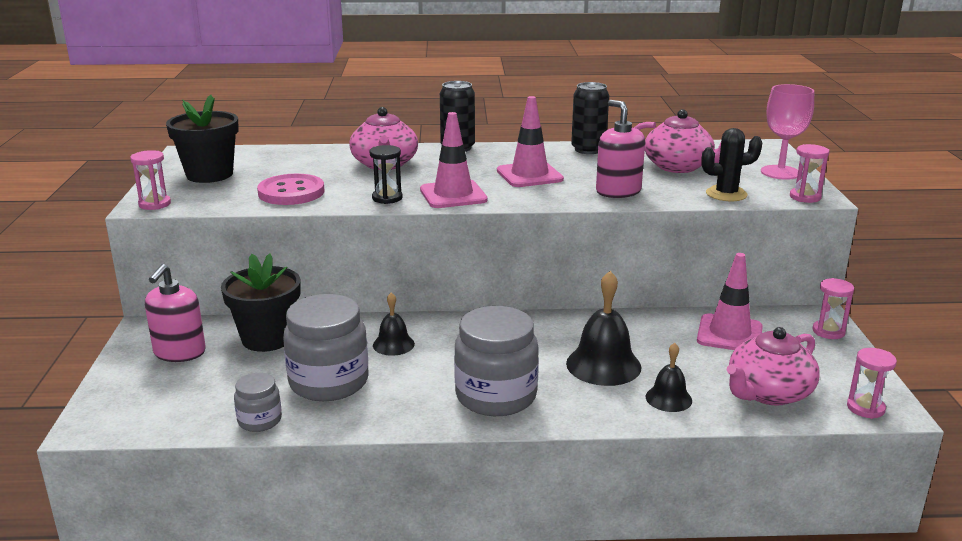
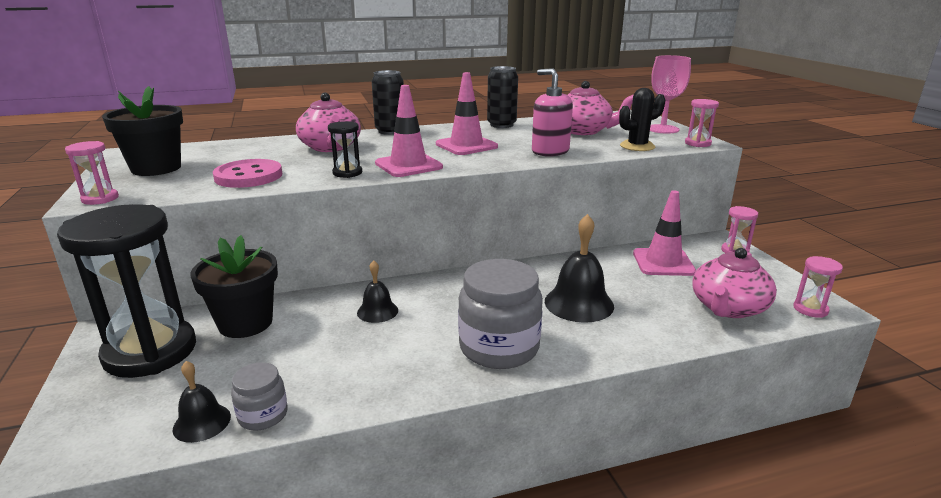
camera: 15 degrees left, 0 degrees up
pink soap dispenser [145,264,206,362] -> black hourglass [57,204,196,378]
grey jar [283,294,368,401] -> none
black bell [646,343,692,412] -> black bell moved to [172,361,231,443]

